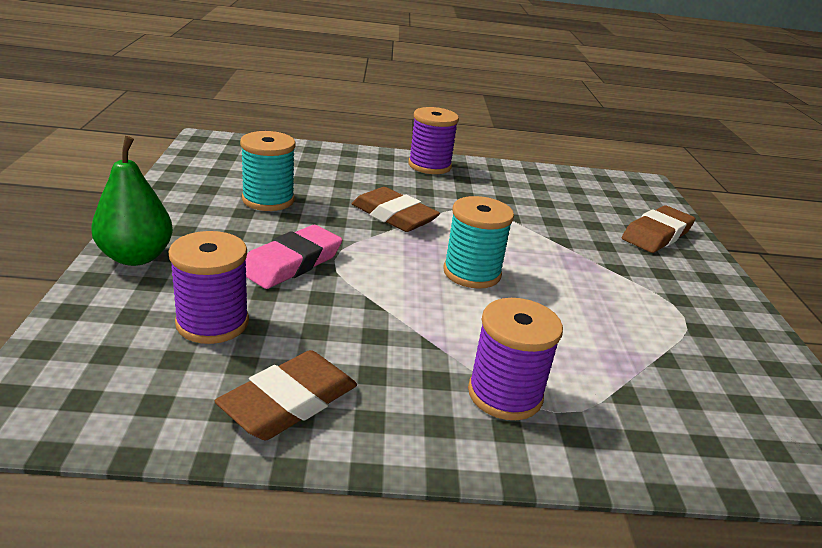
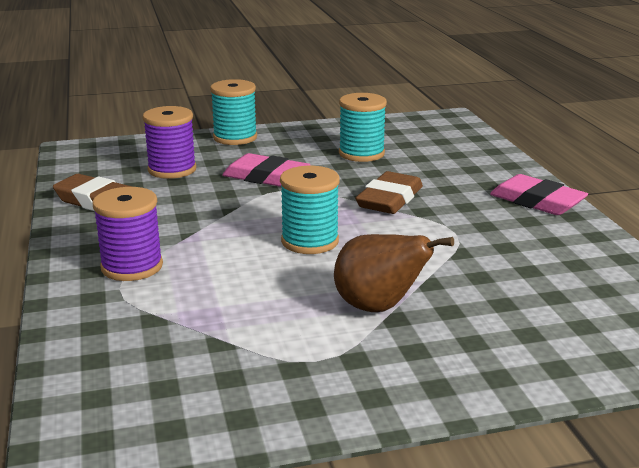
camera: 80 degrees right, 5 degrees down
green pear [91,136,173,266] -> turquoise spool [210,79,257,145]
purple spool [408,107,459,174] -> pink eraser [490,174,588,215]
brown eraser [622,205,696,253] -> none
none -> brown pear [334,234,454,312]

